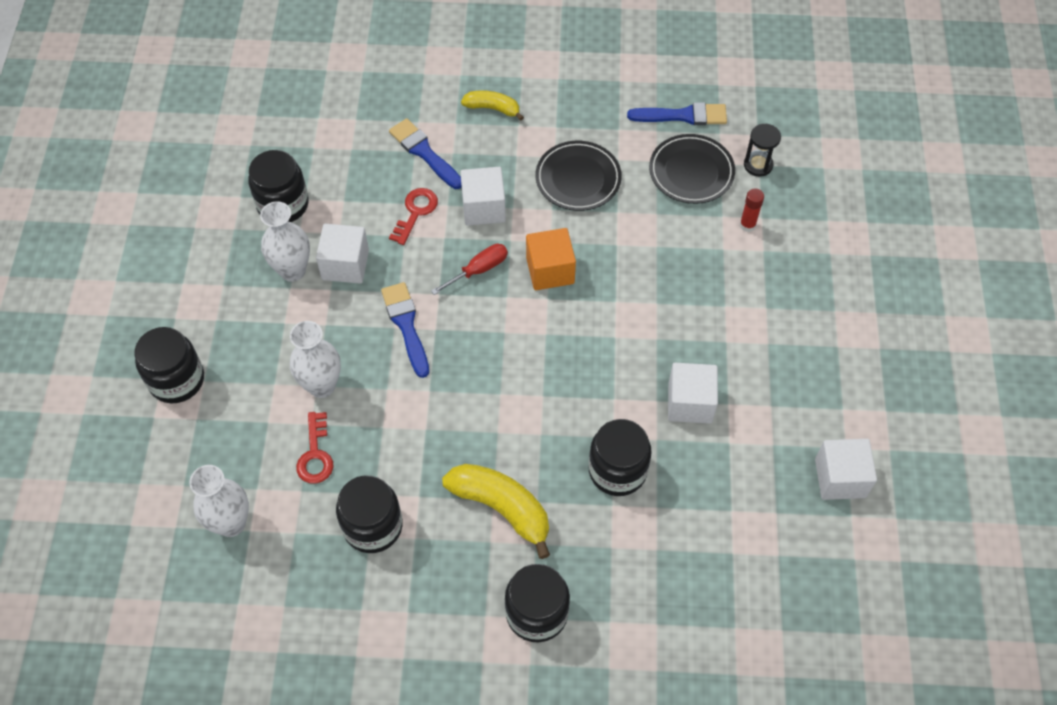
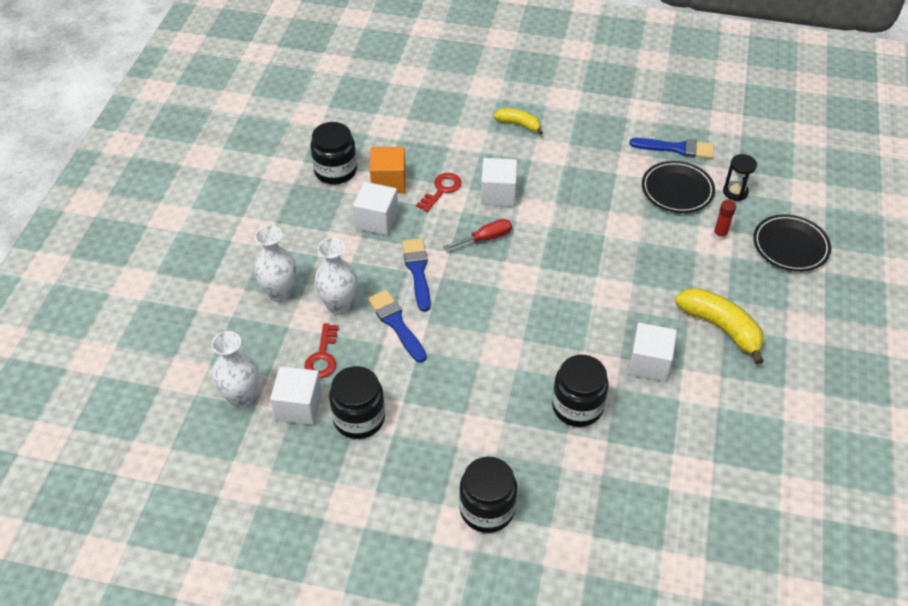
camera: 10 degrees right, 10 degrees down
black jar [135,327,204,403] -> none
white vase [260,201,310,282] -> white vase moved to [254,225,296,303]
blue brush [389,118,462,189] -> blue brush moved to [368,290,427,363]
yellow banana [442,464,550,559] -> yellow banana moved to [675,288,764,364]
orange cube [526,228,576,290] -> orange cube moved to [370,147,406,194]
black plate [536,141,622,211] -> black plate moved to [753,214,831,272]
white cube [815,439,877,500] -> white cube moved to [270,366,322,425]

